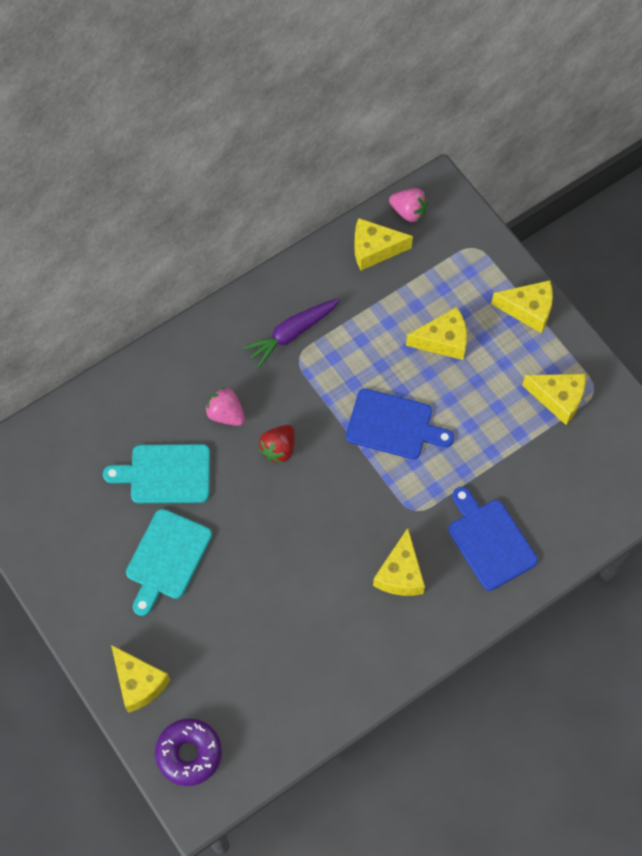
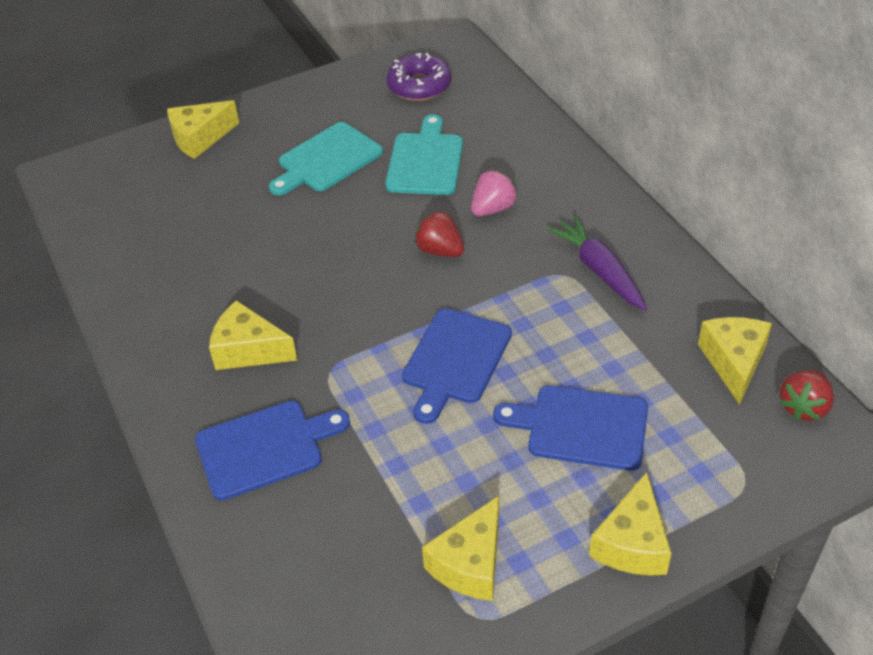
camera: 100 degrees right, 20 degrees down
turquoise cutting board [126,509,212,616] -> turquoise cutting board turned 75 degrees counterclockwise [269,122,383,196]
purple donut [155,718,222,786] -> purple donut moved to [386,53,451,101]
pink strawberry [389,188,428,222] -> red strawberry [780,370,834,421]
yellow cheese [406,307,467,360] -> blue cutting board [493,385,648,471]

